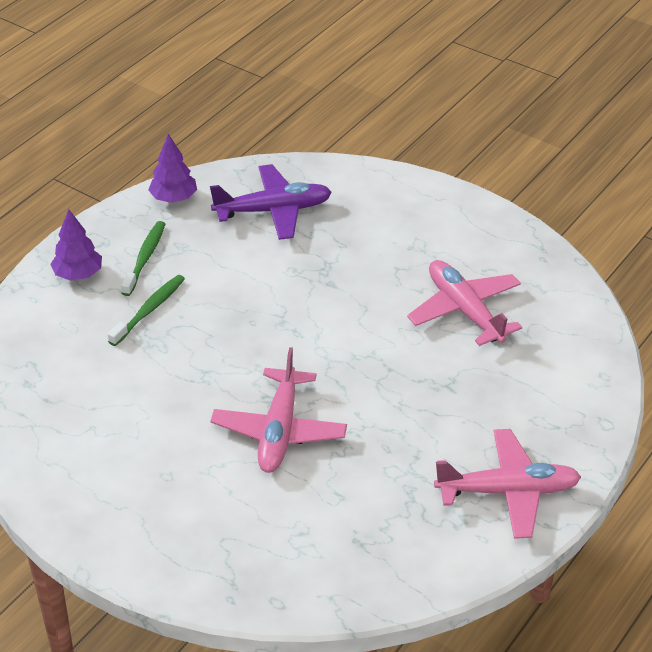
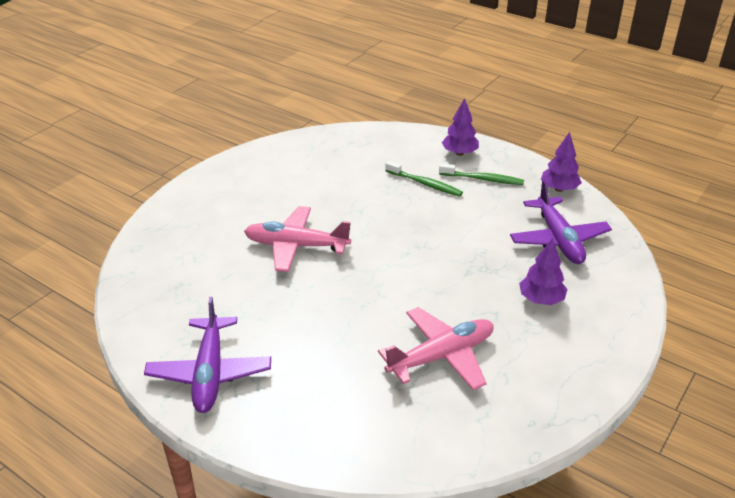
camera: 90 degrees right, 5 degrees down
pink plane [434,429,581,539] -> purple plane [144,297,271,413]
none -> purple tree [519,238,568,305]

